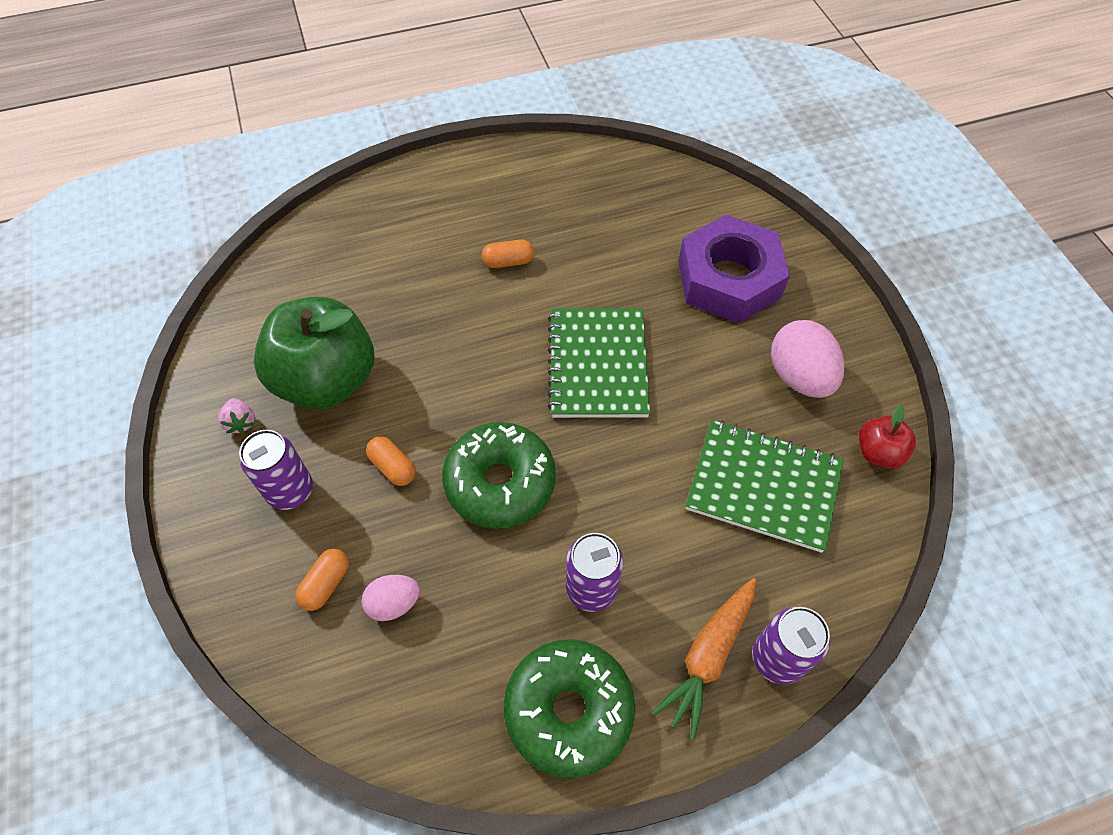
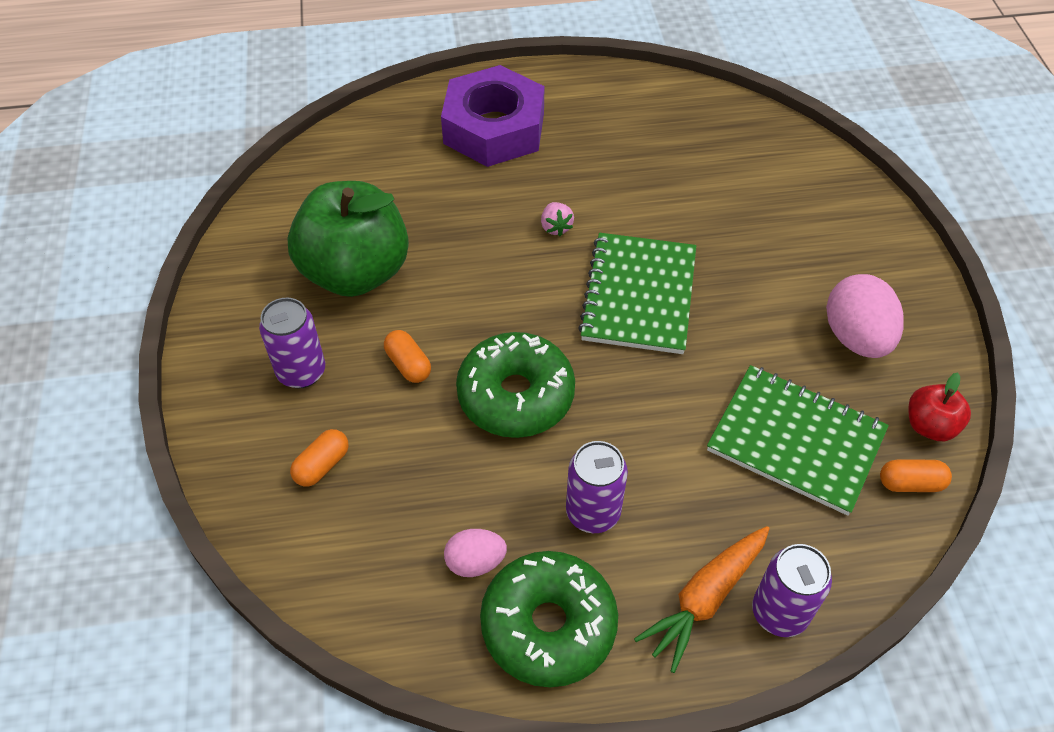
camera: 10 degrees right, 5 degrees down
pink strawberry [218,398,255,434] -> pink strawberry moved to [541,202,574,236]
pink egg [362,575,420,621] -> pink egg moved to [444,529,507,577]
orange capsule [482,240,534,268] -> orange capsule moved to [880,460,952,492]
purple nut [678,215,790,323] -> purple nut moved to [441,65,545,167]

